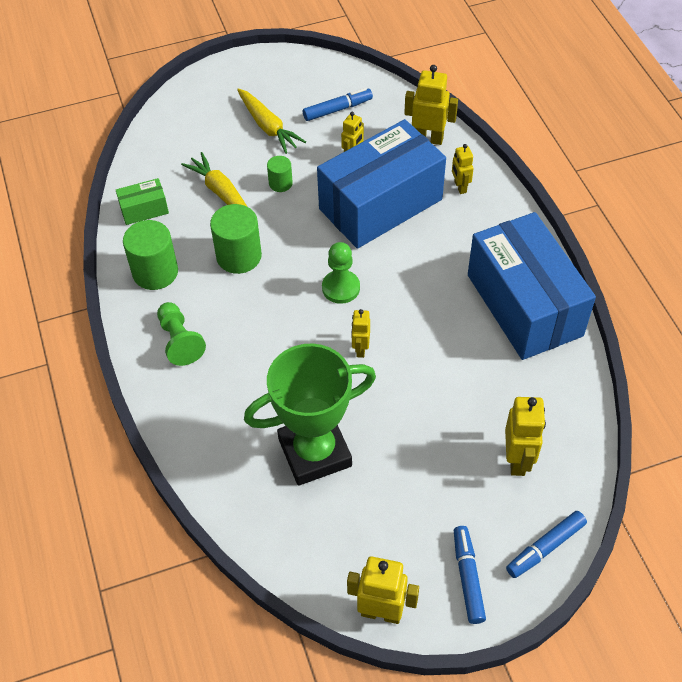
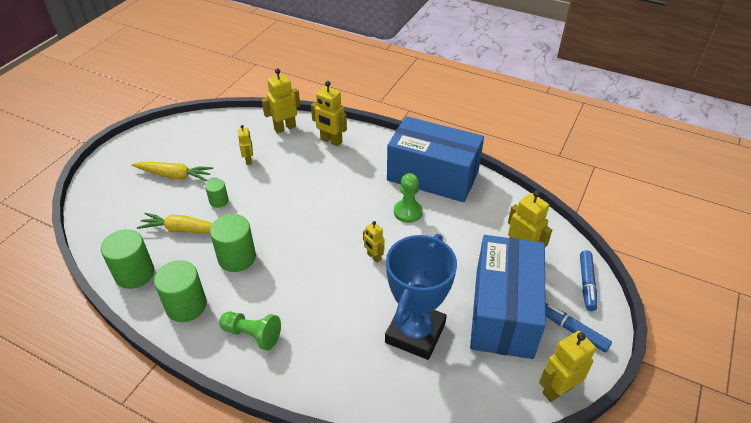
camera: 45 degrees left, 10 degrees down
green box [116,178,169,225] -> green cylinder [101,229,154,289]
green trophy [244,344,376,486] -> blue trophy [385,234,457,360]
blue marker [303,88,373,121] -> none
blue box [317,119,446,249] -> blue box moved to [470,235,546,359]
green pawn [322,242,360,304] -> green pawn moved to [394,173,423,223]
yellow robot [452,144,474,194] -> yellow robot [311,81,347,146], size x1.65

